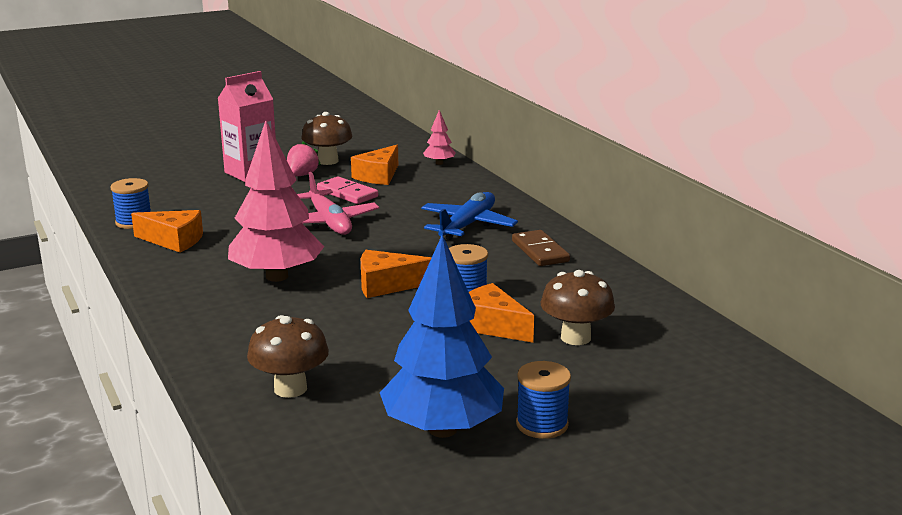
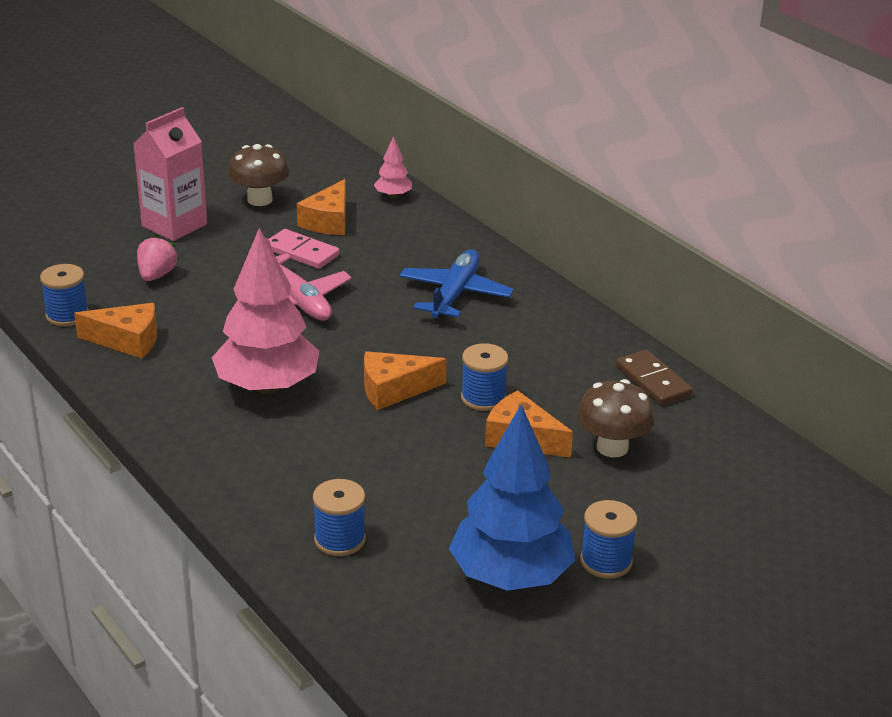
camera: 10 degrees left, 10 degrees up
brown mushroom [247,315,329,398] -> blue spool [313,479,366,556]
pink strawberry [287,141,321,176] -> pink strawberry moved to [137,234,179,281]
brown domino [512,230,570,266] -> brown domino moved to [616,350,693,405]

